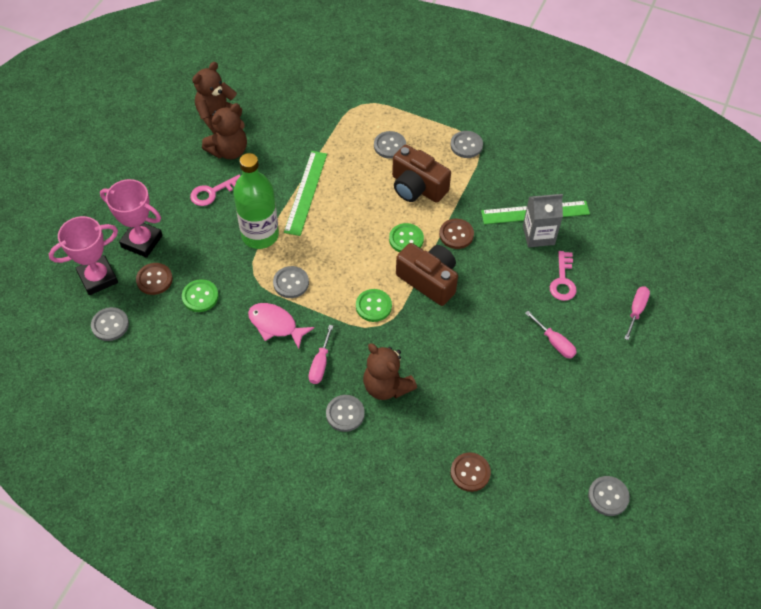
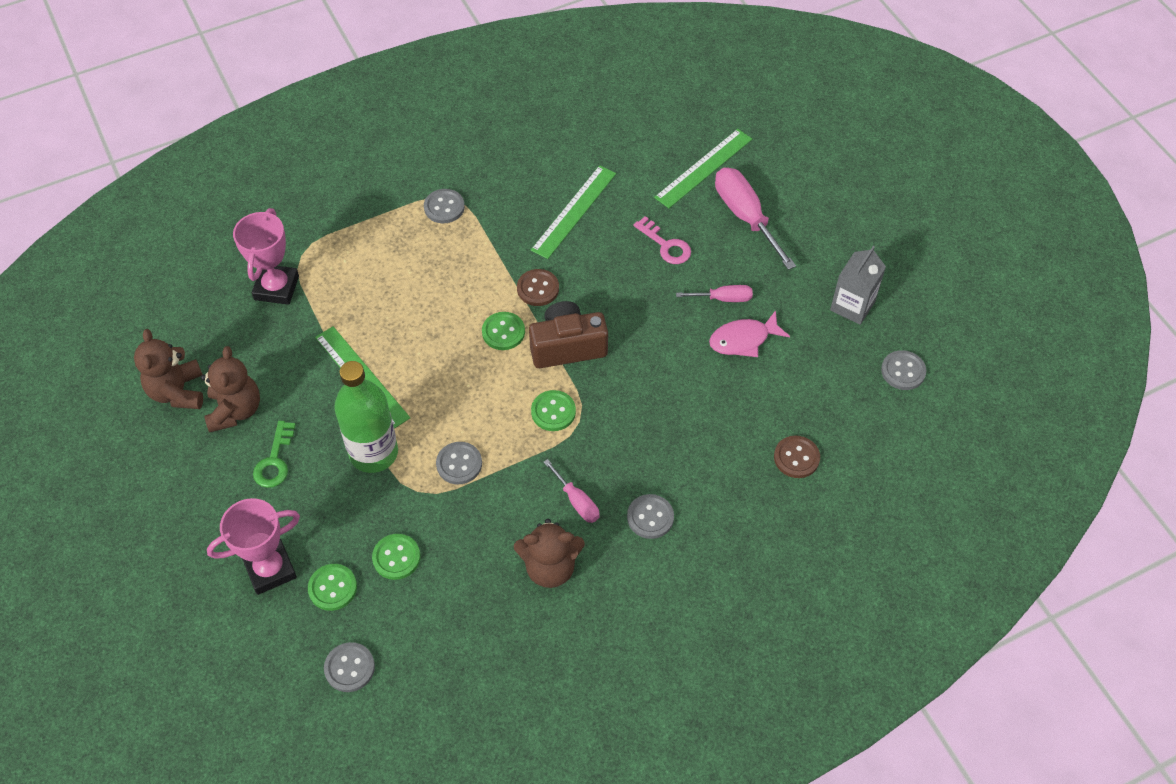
camera: 50 degrees left, 0 degrees up
pink trophy [49,216,118,295] -> pink trophy moved to [233,208,299,305]
brown button [136,263,173,295] -> green button [308,564,357,611]
pink key [190,175,240,206] -> green key [253,421,296,488]
pink fish [248,303,314,349] -> pink fish moved to [709,310,790,357]
brown teddy bear [363,343,417,400] -> brown teddy bear moved to [514,519,585,588]
grey button [374,131,406,159] -> none
brown camera [392,145,451,203] -> none
grey carton [523,194,563,247] -> grey carton moved to [830,246,886,325]
pink screwdriver [624,287,650,340] -> pink screwdriver [715,167,796,270], size x1.84
none -> green ruler [654,129,752,208]

